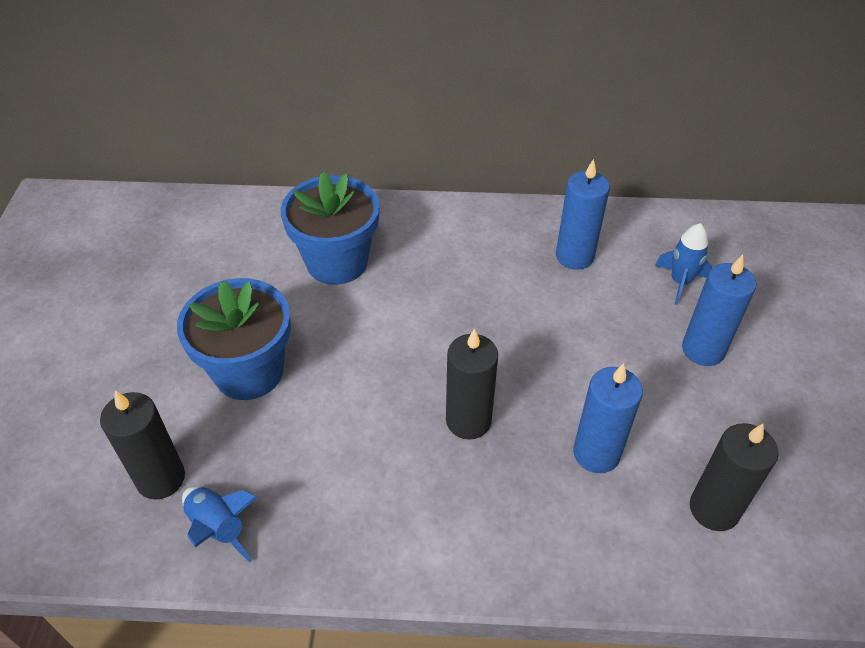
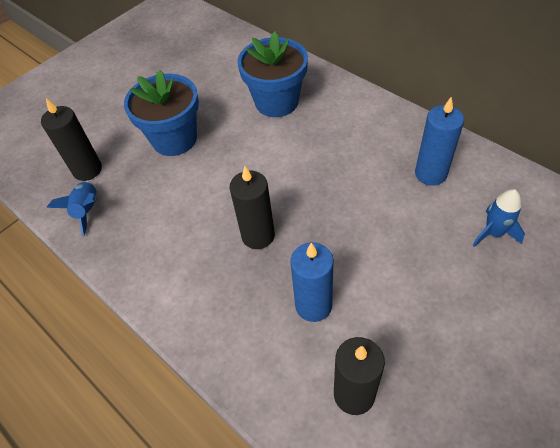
camera: 45 degrees right, 5 degrees up
blue candle [682,255,756,366] -> none

